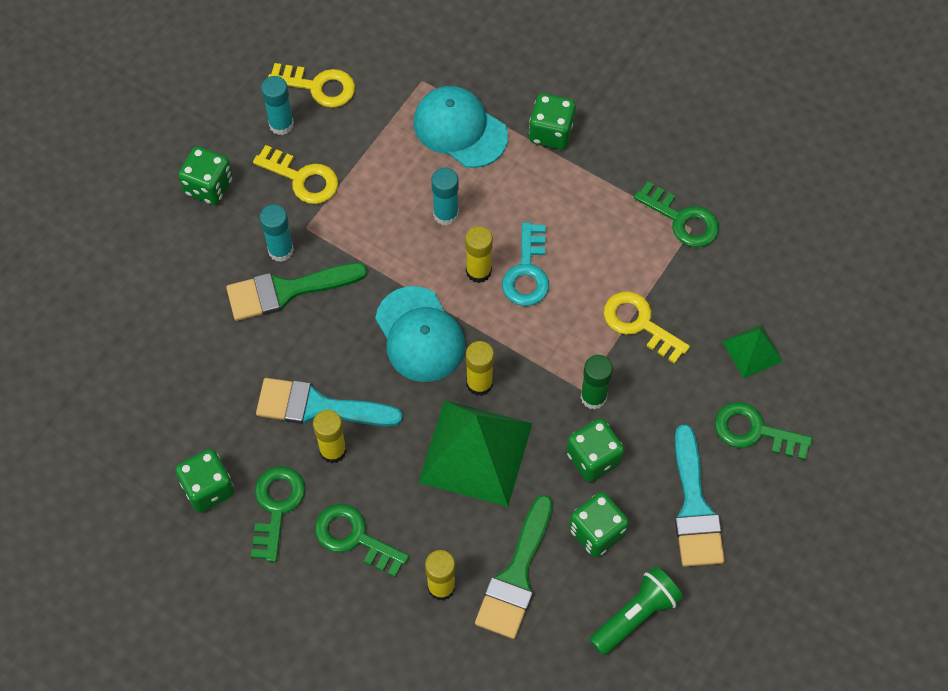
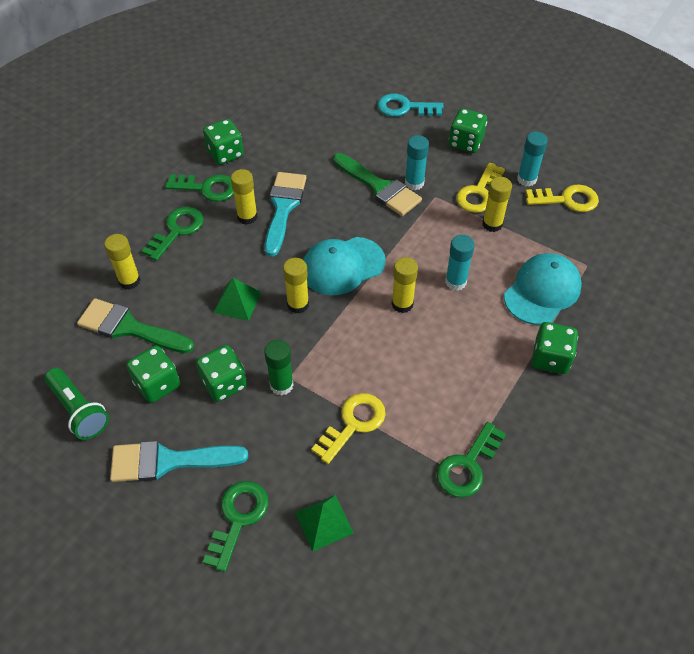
camera: 90 degrees right, 10 degrees down
green brush [226,263,367,321] -> green brush turned 150 degrees clockwise [333,153,422,216]
yellow key [268,63,355,108] -> yellow key turned 105 degrees counterclockwise [526,185,599,212]
green pyramid [418,400,532,507] -> green pyramid [213,278,261,321], size x0.50
turquoise key [502,222,549,306] -> turquoise key moved to [377,94,443,117]
none -> yellow glue stick [482,177,512,232]

